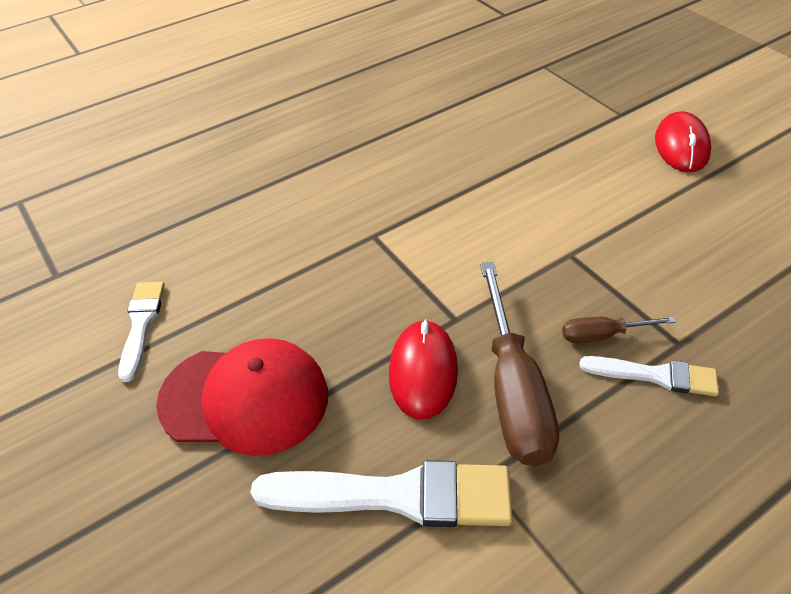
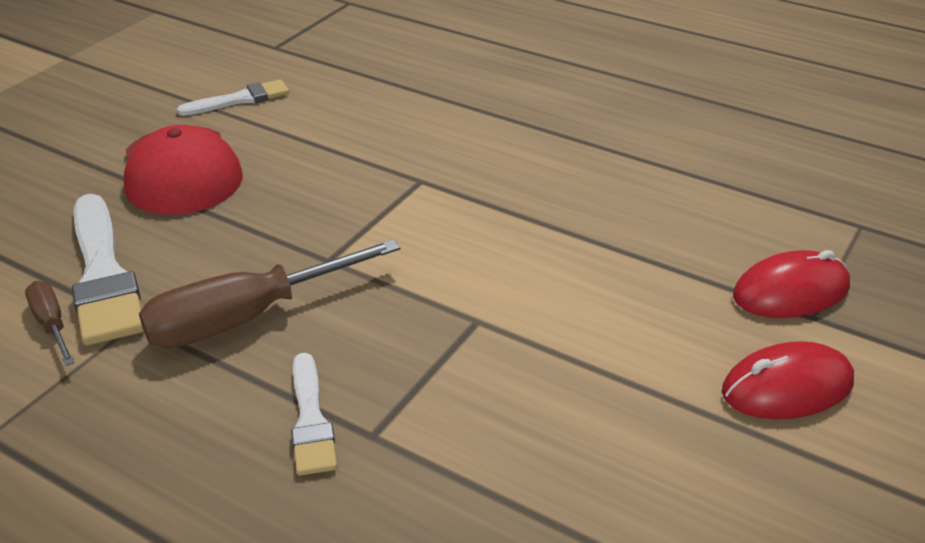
camera: 65 degrees right, 10 degrees down
red mouse [389,319,458,420] -> red mouse moved to [733,250,850,318]
brown screwdriver [562,316,676,343] -> brown screwdriver moved to [25,281,75,366]

